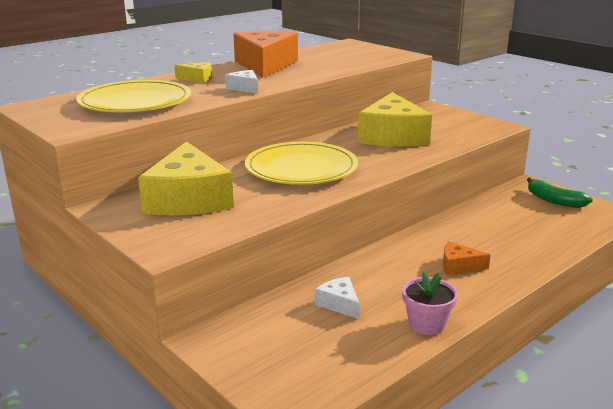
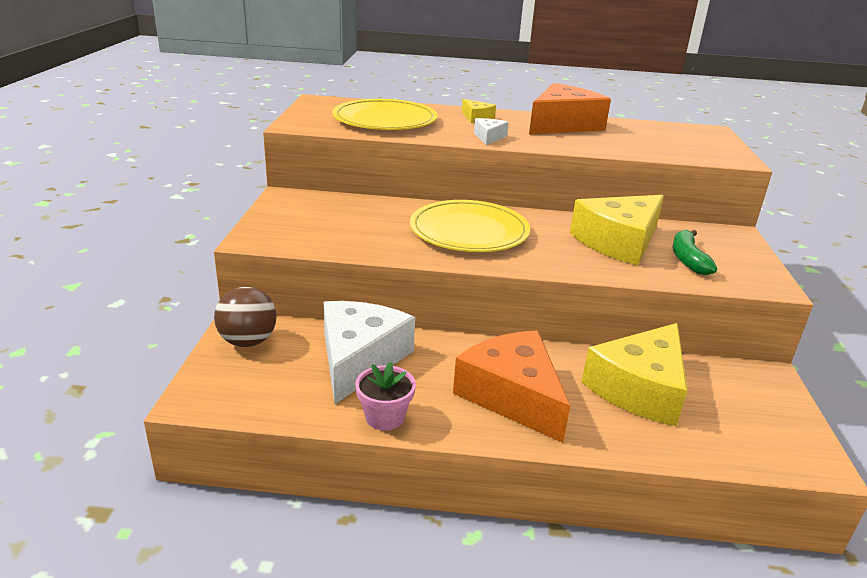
camera: 45 degrees right, 5 degrees up
yellow cheese [138,141,234,216] -> yellow cheese moved to [582,323,687,426]
white cheese [315,277,360,319] -> white cheese [323,301,415,404], size x2.24
orange cheese [443,242,490,275] -> orange cheese [453,331,570,443], size x2.24
green banana [527,178,593,208] -> green banana moved to [672,230,717,275]
none -> brown ball [214,287,277,347]

